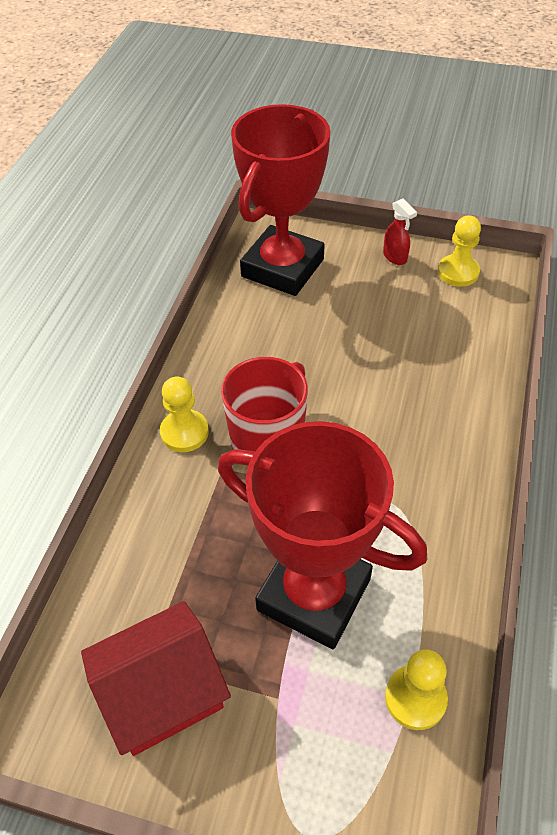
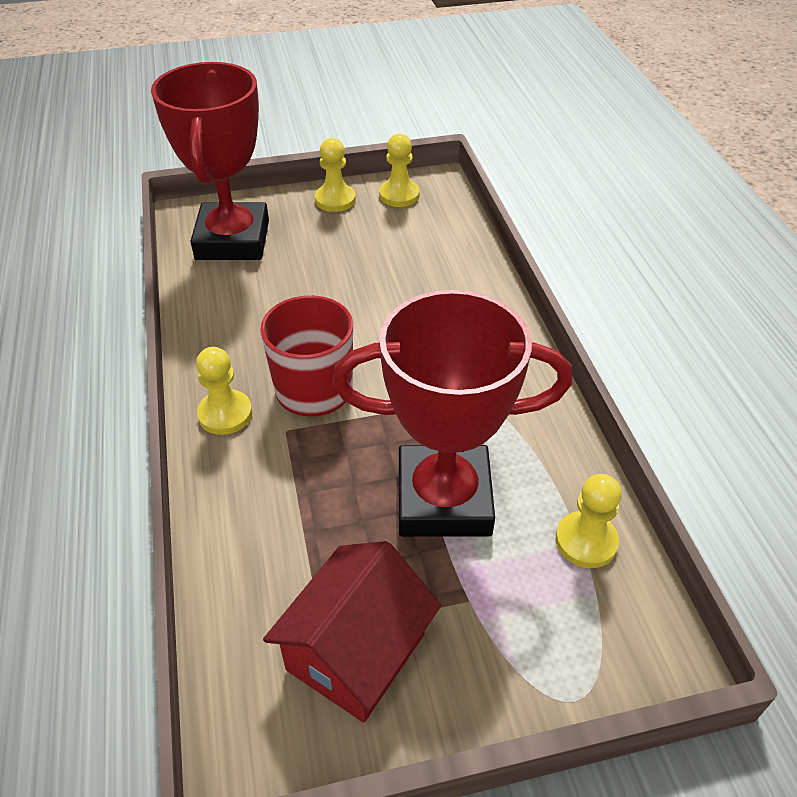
camera: 30 degrees left, 5 degrees down
red spray bottle [383,199,417,265] -> yellow pawn [315,138,356,212]

